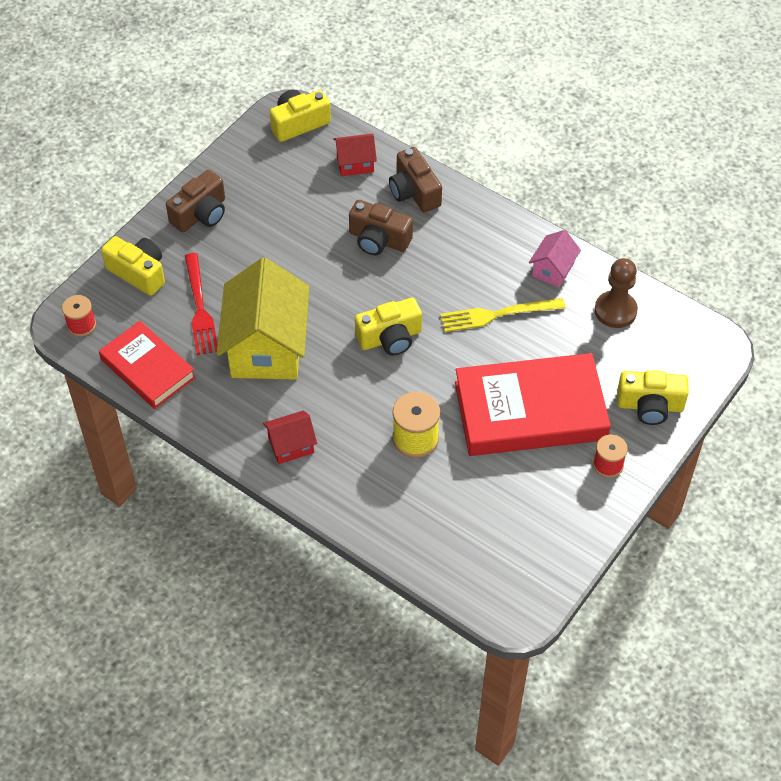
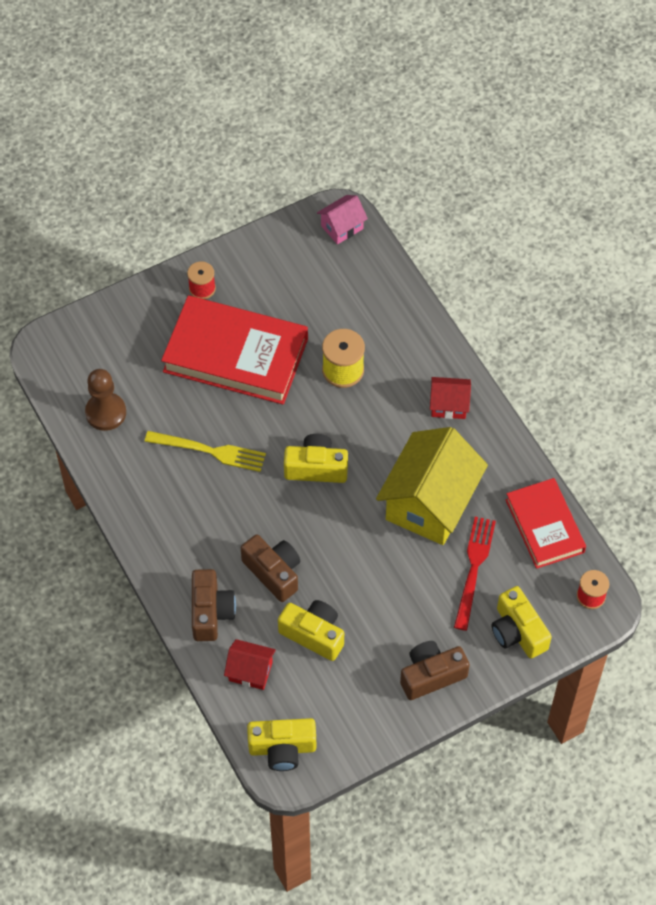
camera: 155 degrees left, 5 degrees up
pink house [529,230,581,287] -> pink house moved to [317,195,368,244]
yellow camera [617,370,689,425] -> yellow camera moved to [278,600,344,661]

